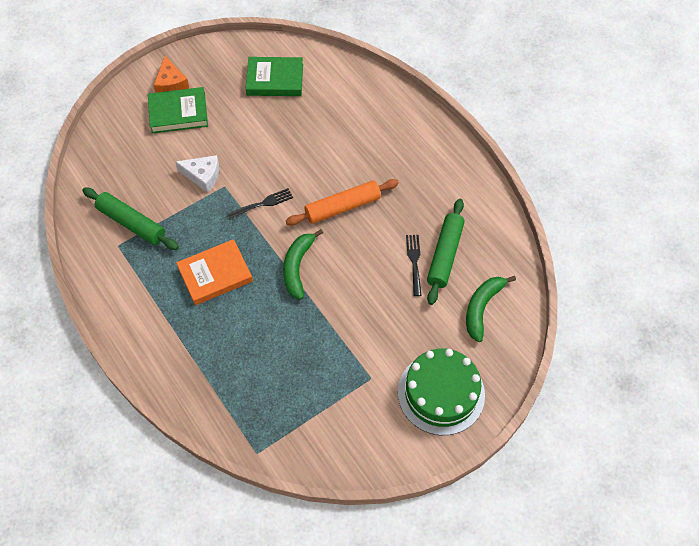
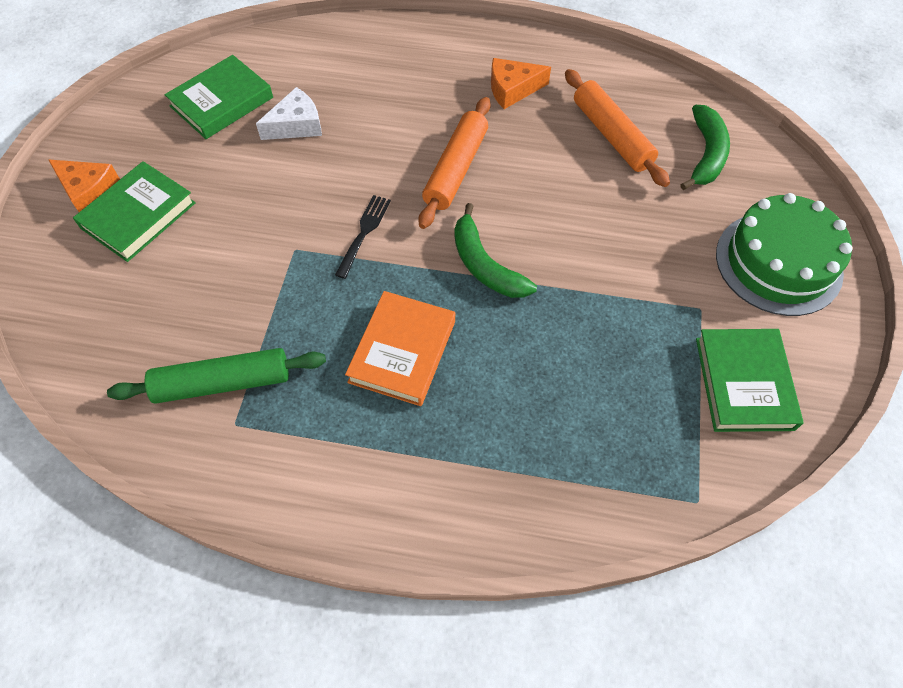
camera: 45 degrees left, 0 degrees up
white cheese [175,155,219,192] -> white cheese moved to [256,87,322,140]
black fork [406,235,422,296] -> none
green rolling pin [427,199,465,305] -> orange rolling pin [565,69,670,187]
green banana [466,276,516,342] -> green banana turned 150 degrees counterclockwise [680,105,730,190]
none -> orange cheese [491,58,551,109]
none -> green book [696,329,804,432]

